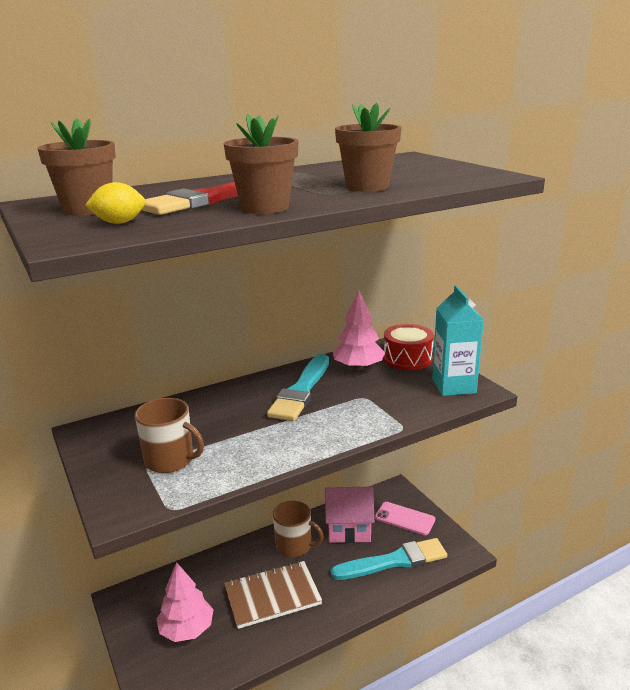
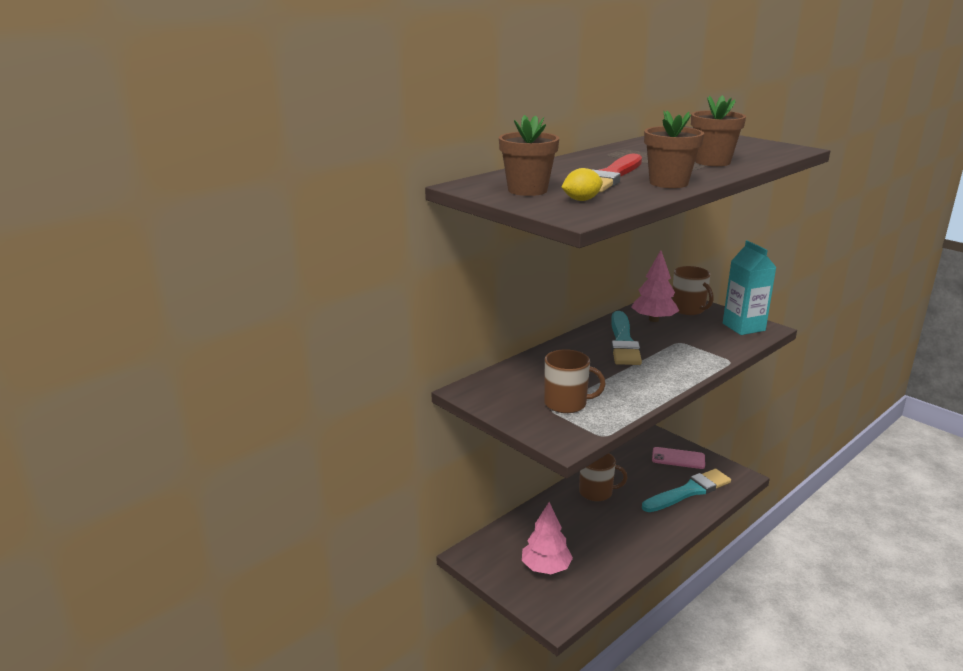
camera: 15 degrees left, 0 degrees up
brown notebook [224,561,322,629] -> none
pink house [325,487,375,543] -> none
red drum [384,324,434,370] -> brown mug [672,266,714,315]

